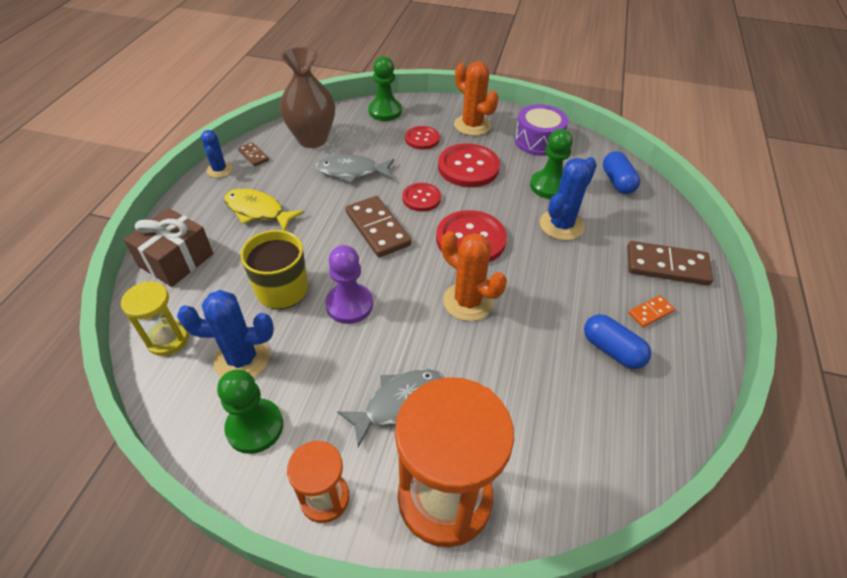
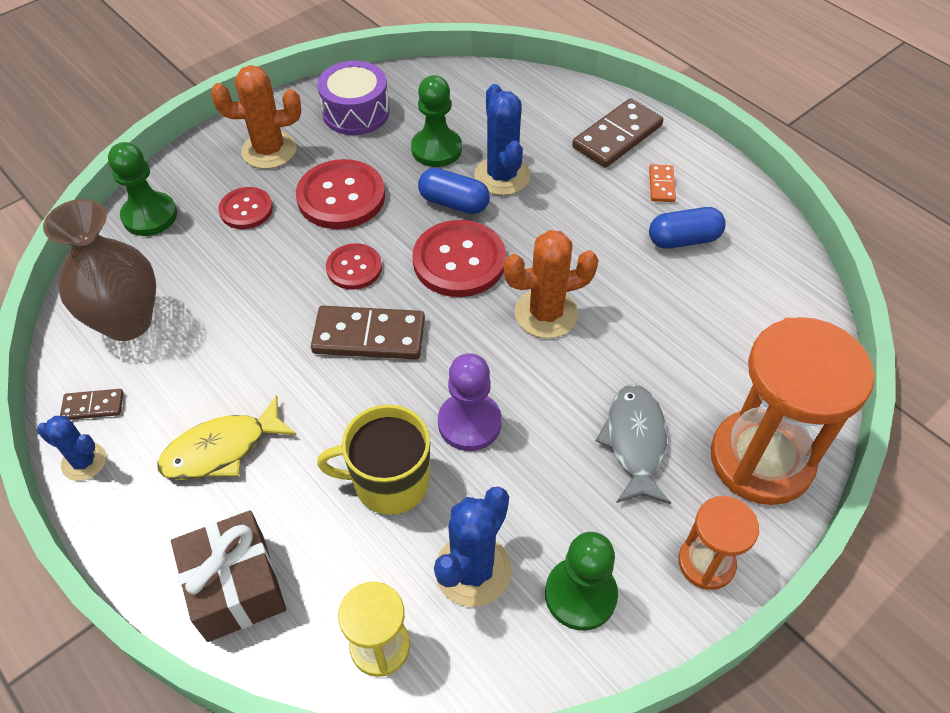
camera: 55 degrees left, 5 degrees up
grey fish [316,154,394,184] -> none
blue capsule [603,151,640,194] -> blue capsule moved to [418,168,490,214]

